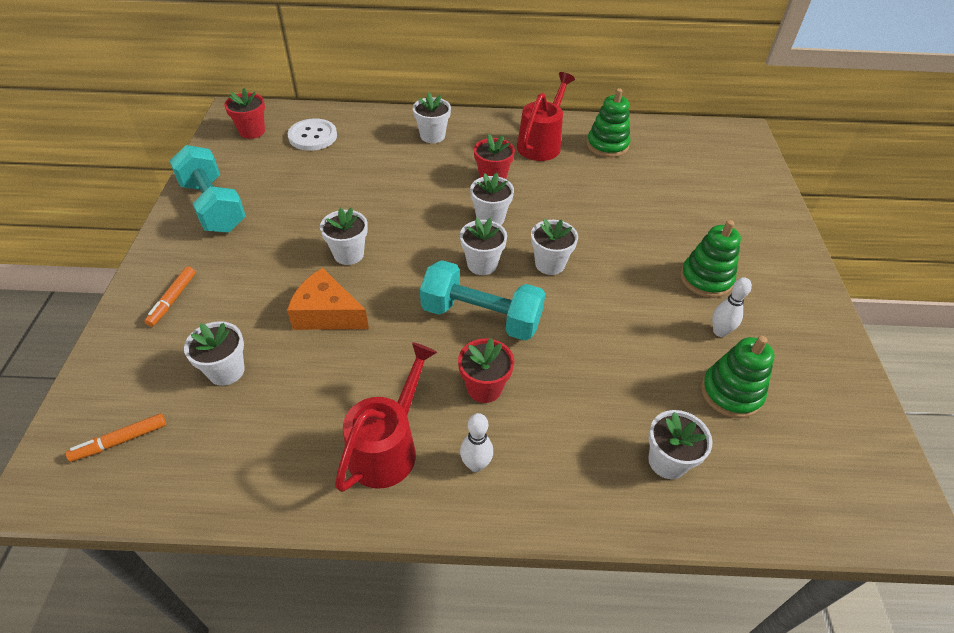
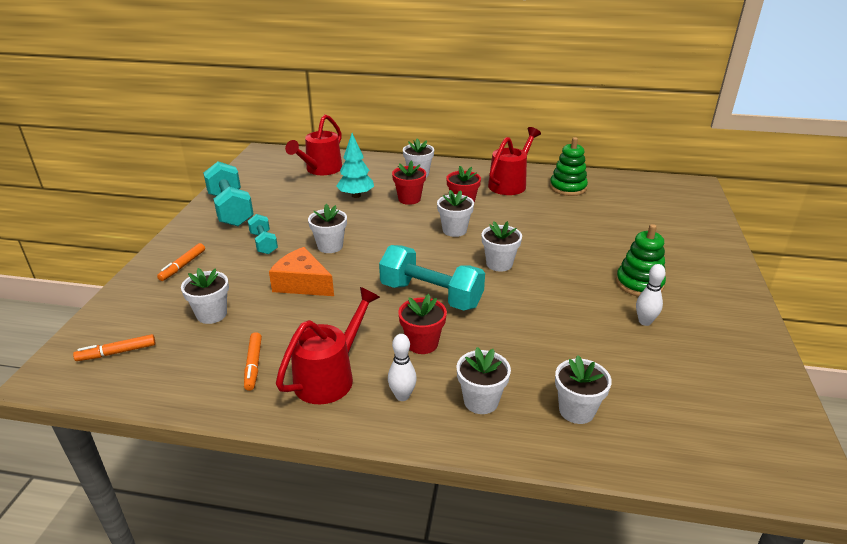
camera: 10 degrees right, 15 degrees down
red flower pot [224,88,265,139] -> red flower pot moved to [392,160,426,205]
white button [288,118,337,151] -> red watering can [285,114,342,175]
white flower pot [460,217,507,275] -> white flower pot moved to [457,347,511,414]
green stacking toy [701,336,775,418] -> none
none -> orange marker [244,332,262,391]
none -> turquoise dumbbell [248,214,278,254]
none -> turquoise tree [336,133,374,198]

